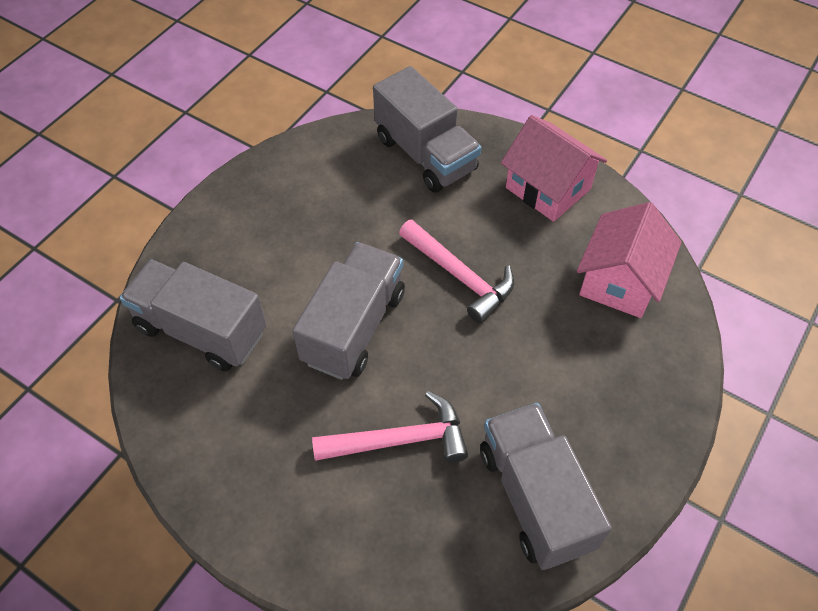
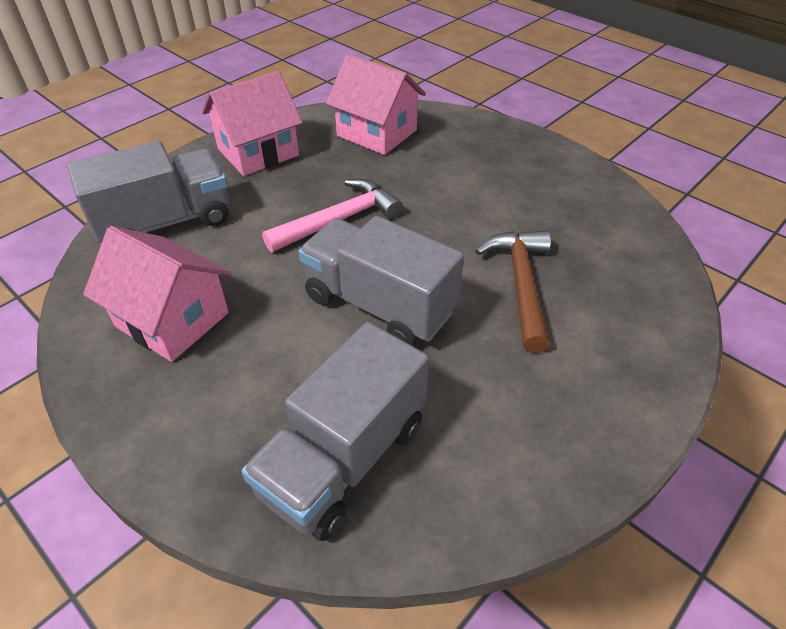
camera: 80 degrees left, 10 degrees down
pink hammer [312,391,468,463] -> brown hammer [475,231,551,353]
grey truck [480,403,612,570] -> none
none -> pink house [83,226,231,362]

